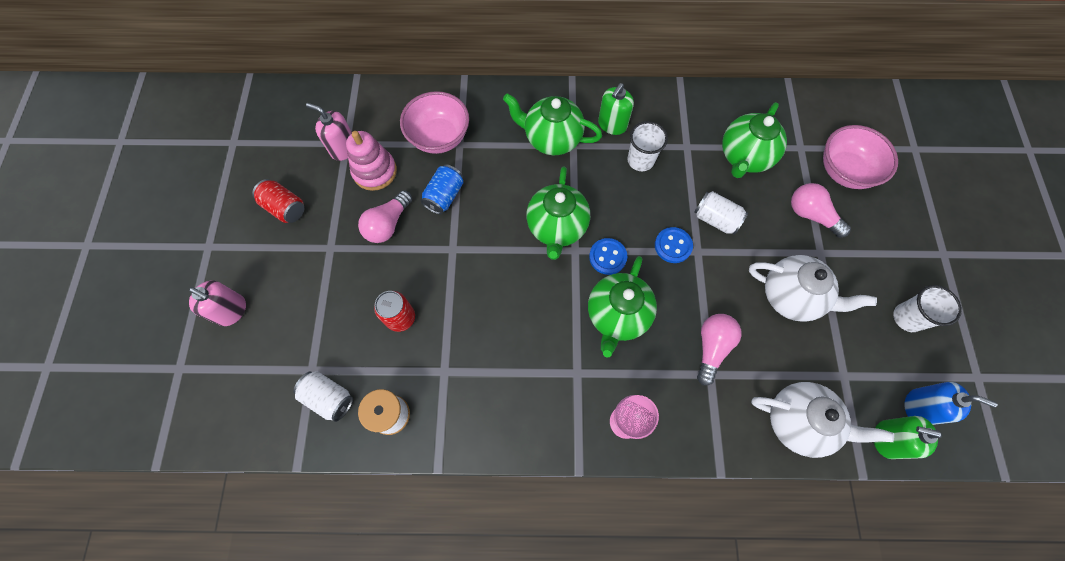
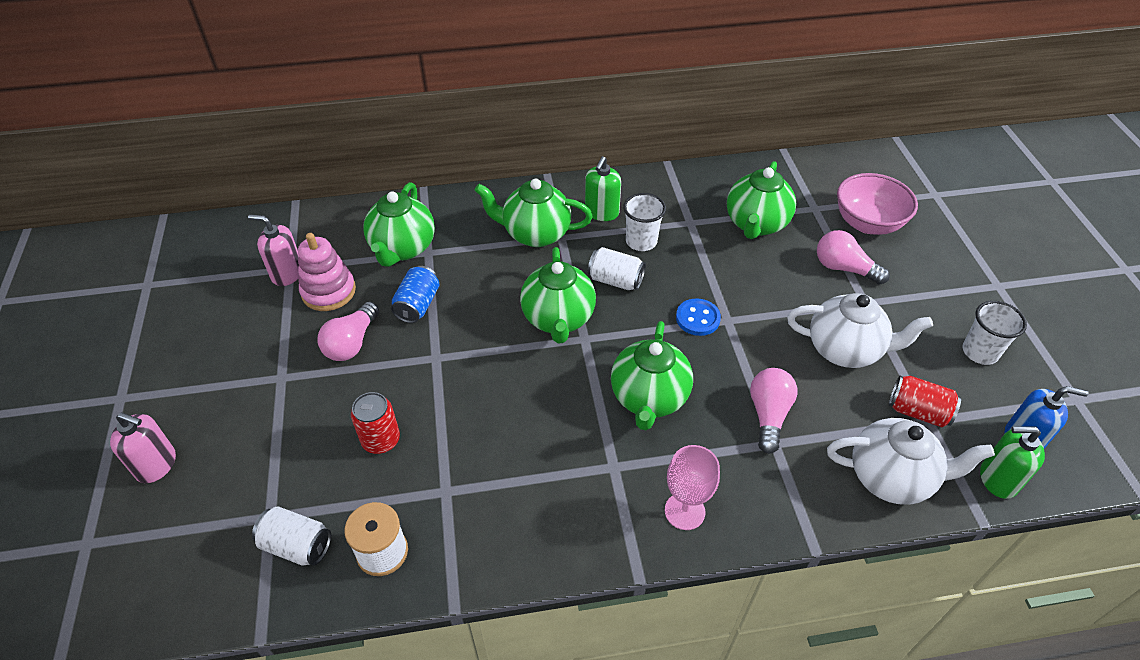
camera: 10 degrees left, 20 degrees down
red can [252,179,304,223] -> red can moved to [889,376,961,427]
pink bowl [400,91,469,154] -> green teapot [363,182,435,267]
blue button [589,238,627,275] -> none
white can [695,191,748,235] -> white can moved to [588,247,646,290]

